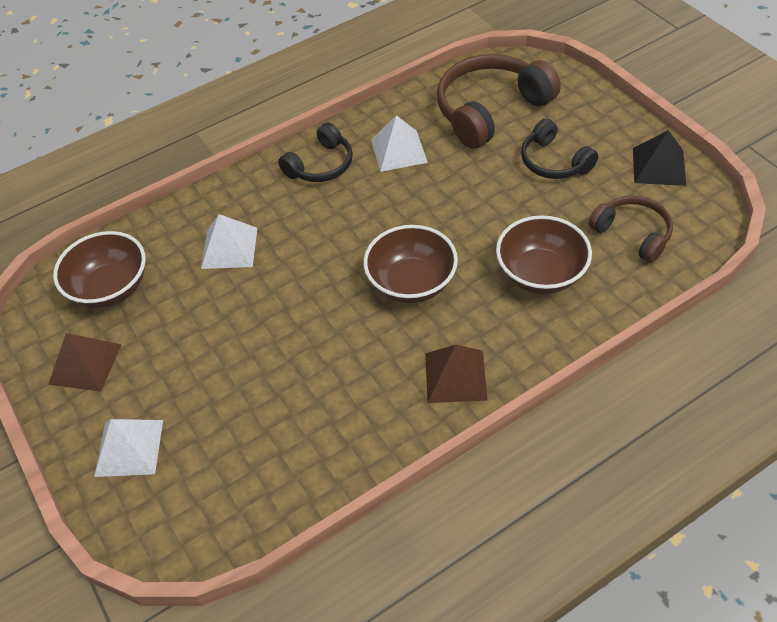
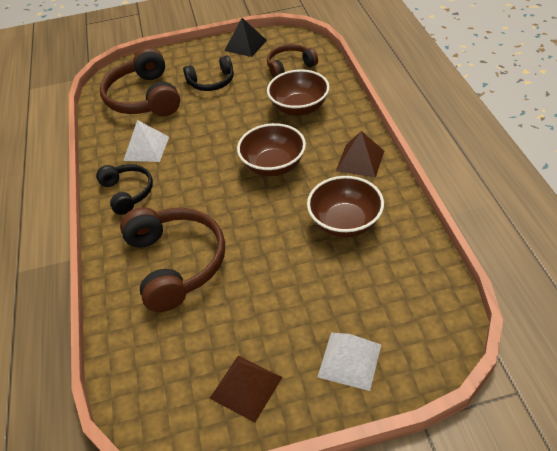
camera: 70 degrees left, 5 degrees down
brown bowl [53,231,146,308] -> brown bowl moved to [307,176,384,238]
white pyramid [201,214,257,269] -> brown headphones [120,207,225,312]

